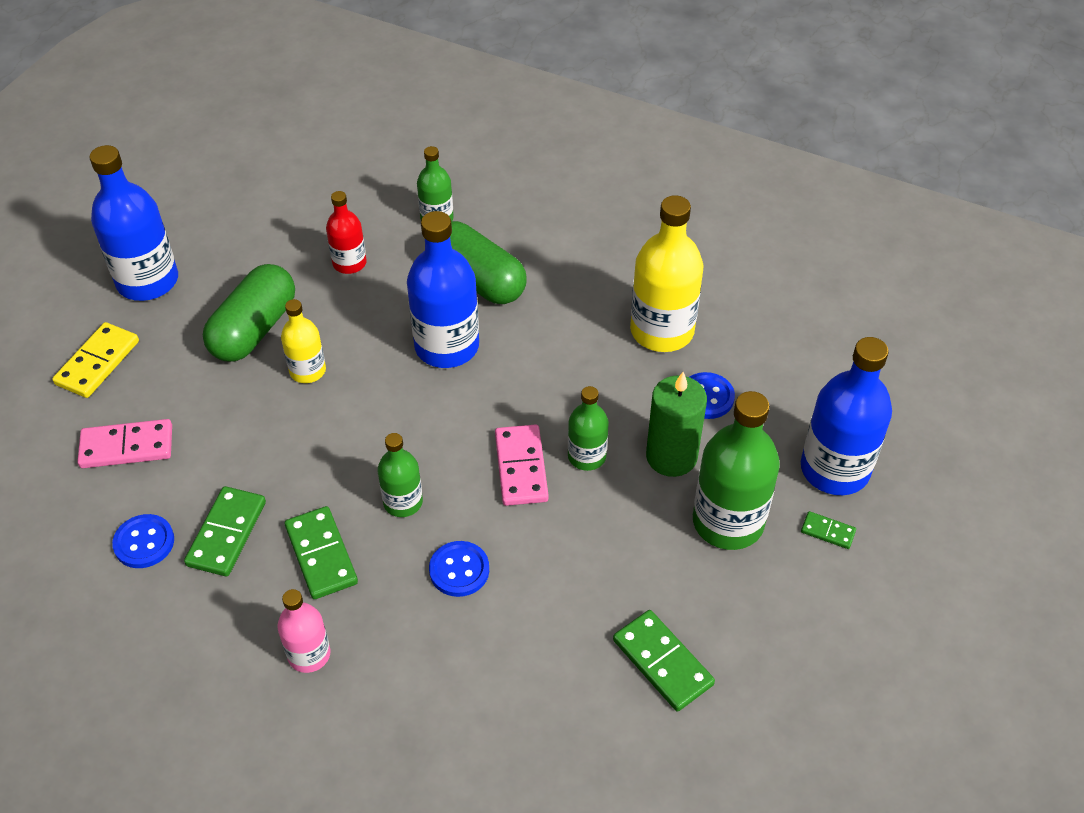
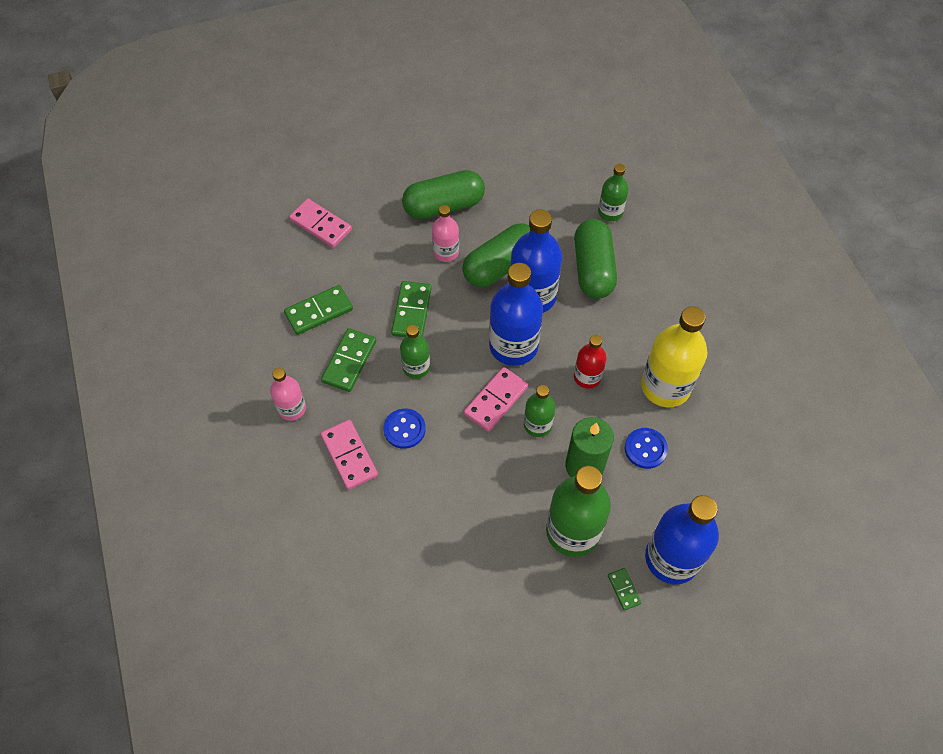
camera: 45 degrees right, 10 degrees up
yellow domino [52,322,139,398] -> none
blue bottle [90,145,178,301] -> blue bottle moved to [489,263,543,366]
blue button [112,514,174,568] -> none
yellow bottle [281,299,326,383] -> pink bottle [432,205,459,262]
red bottle [326,191,367,274] -> red bottle moved to [574,335,607,389]
green domino [613,610,715,712] -> green domino moved to [391,281,432,337]
none -> pink domino [321,420,378,490]
none -> green capsule [462,223,530,287]

